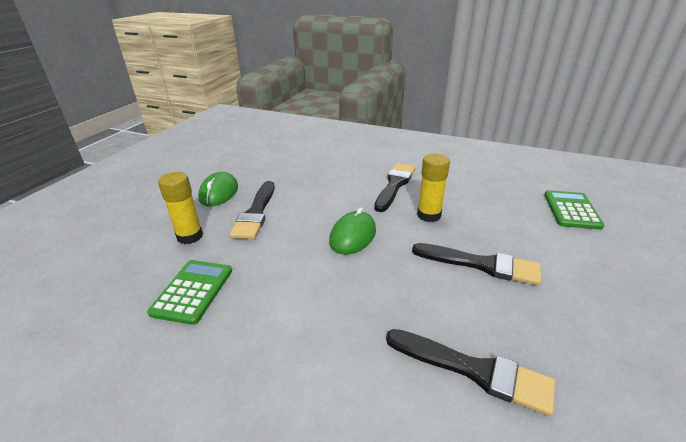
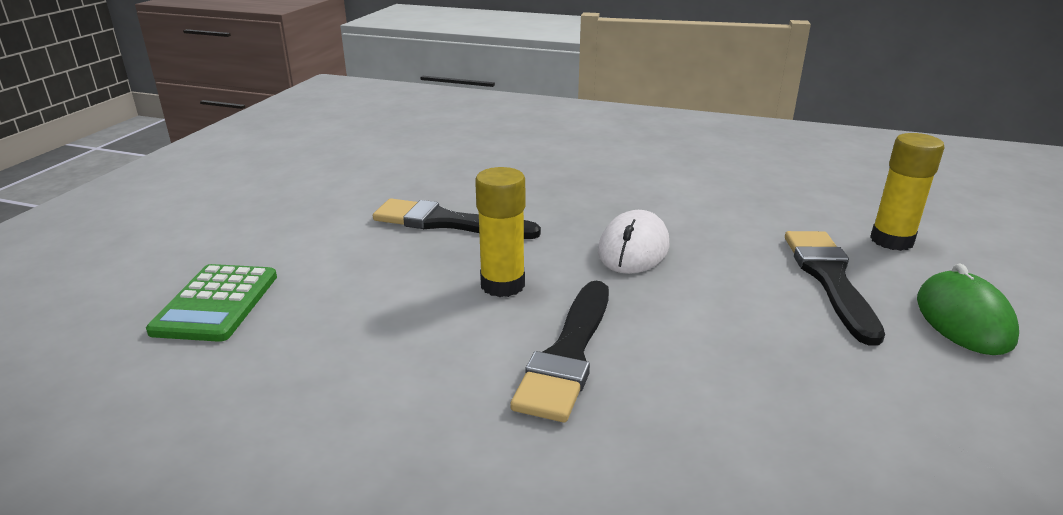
camera: 175 degrees right, 5 degrees down
green calculator [147,260,232,325] -> none
green mouse [329,208,376,255] -> white mouse [598,210,670,274]
black brush [386,329,555,416] -> none

